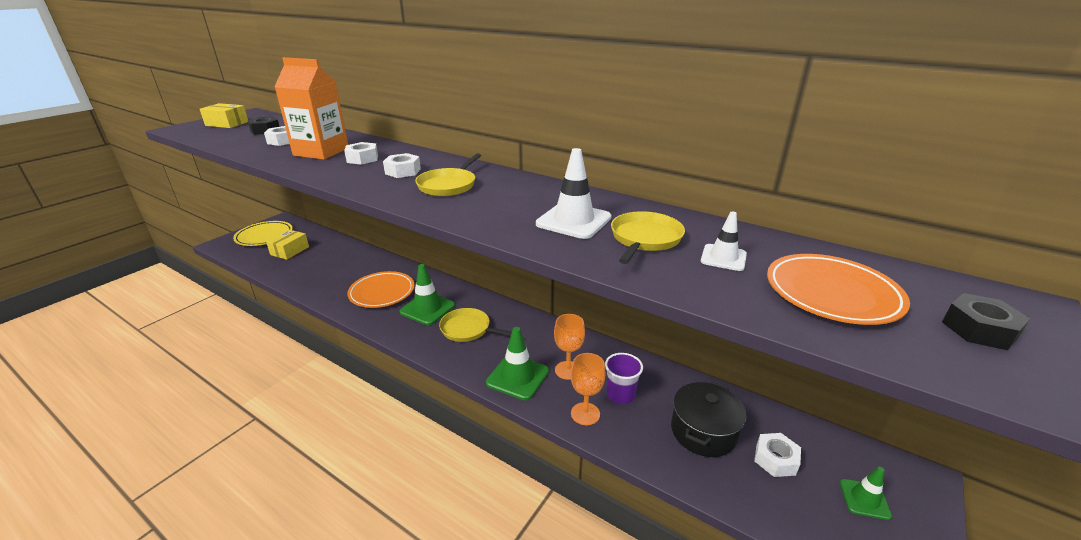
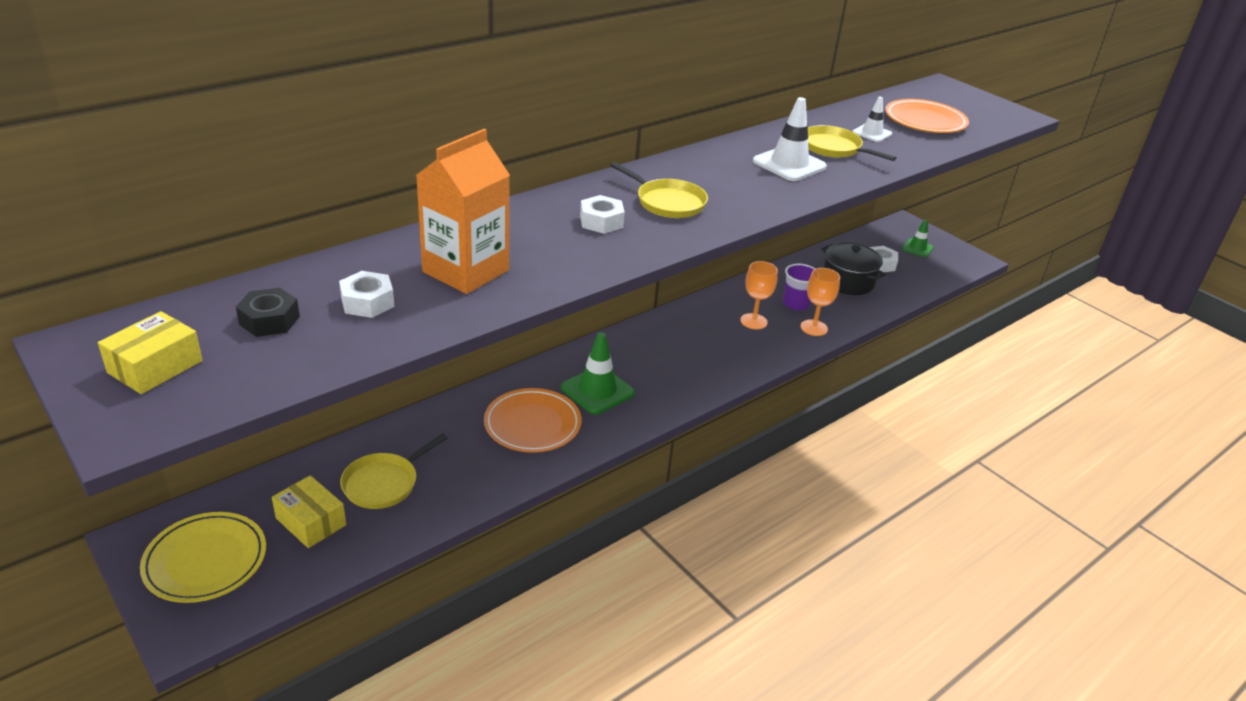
camera: 75 degrees left, 5 degrees up
white nut [344,142,378,165] -> none
yellow pan [439,308,512,342] -> yellow pan moved to [340,434,447,509]
green traffic cone [486,327,549,400] -> none
black nut [942,293,1030,350] -> none

